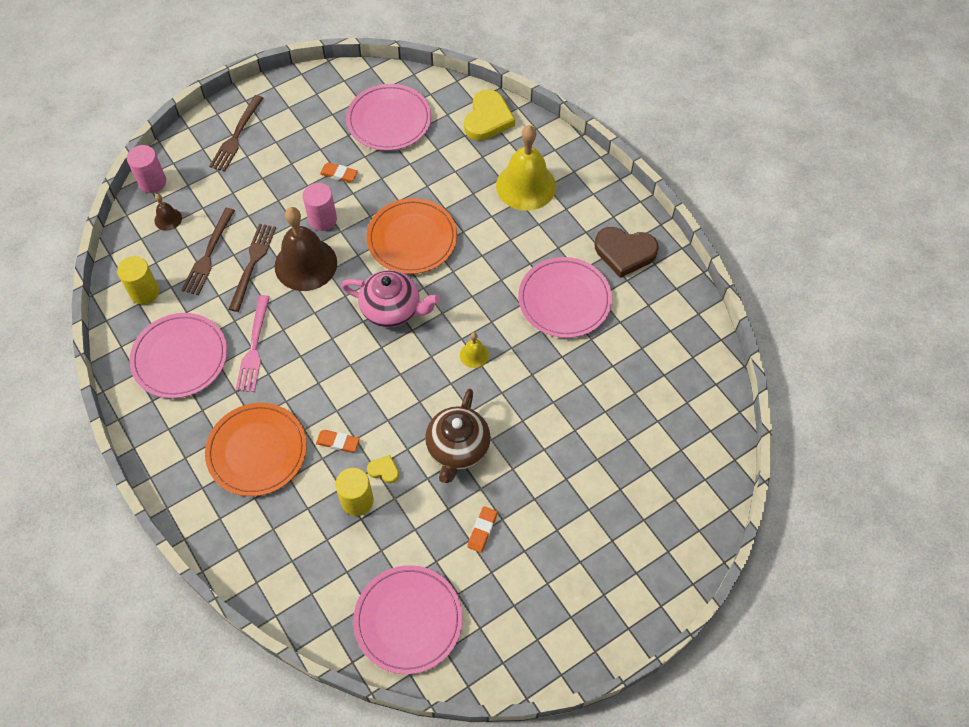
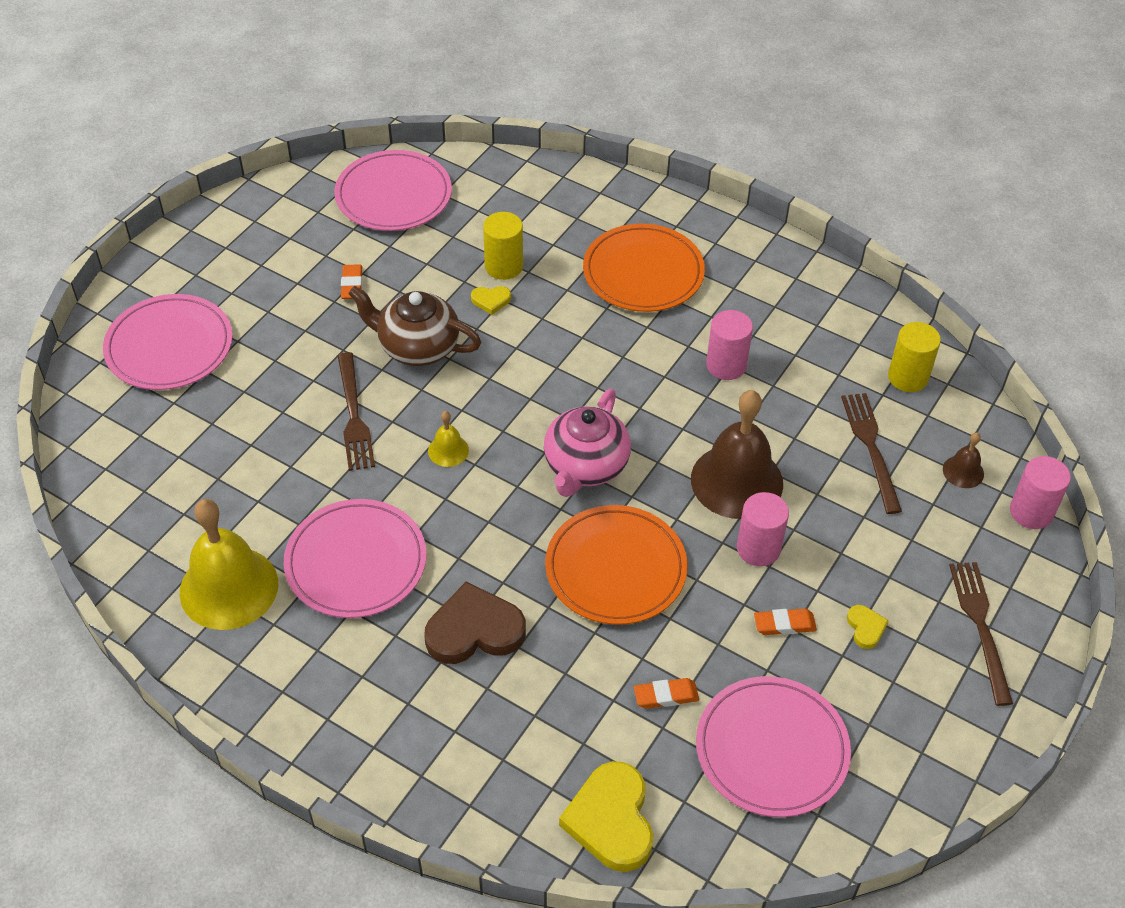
camera: 155 degrees right, 10 degrees down
pink plate [129,313,227,398] -> pink plate moved to [103,294,232,390]
brown fork [228,224,276,312] -> brown fork moved to [337,352,375,471]
pink fork [235,295,270,392] -> pink cylinder [706,310,753,380]
orange eraser [316,430,360,453] -> orange eraser moved to [634,678,699,709]
pink teapot [341,270,440,328] -> pink teapot turned 60 degrees counterclockwise [544,388,631,497]
brown teapot [425,388,491,483] -> brown teapot turned 60 degrees counterclockwise [348,286,481,366]
yellow bell [496,125,556,211] -> yellow bell moved to [179,499,278,630]
brown heart [594,227,658,278] -> brown heart moved to [424,582,526,664]
none -> yellow heart [847,605,889,649]

